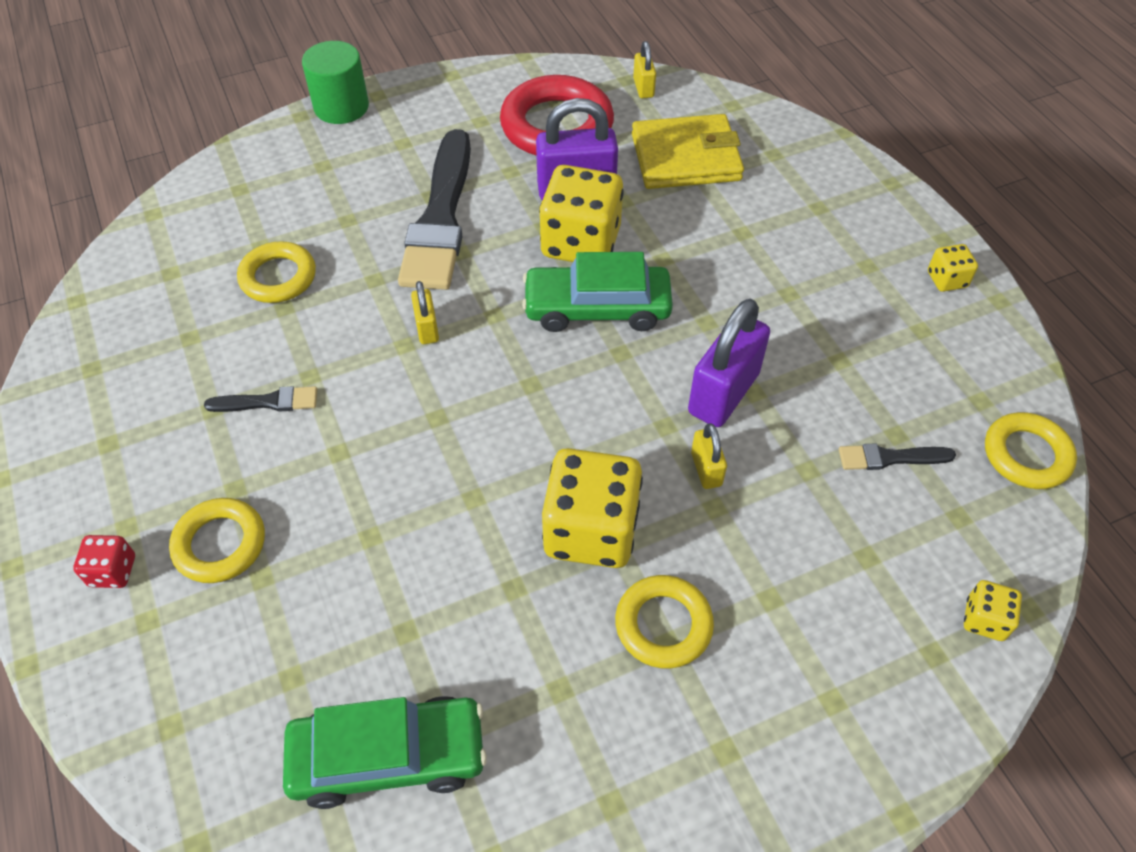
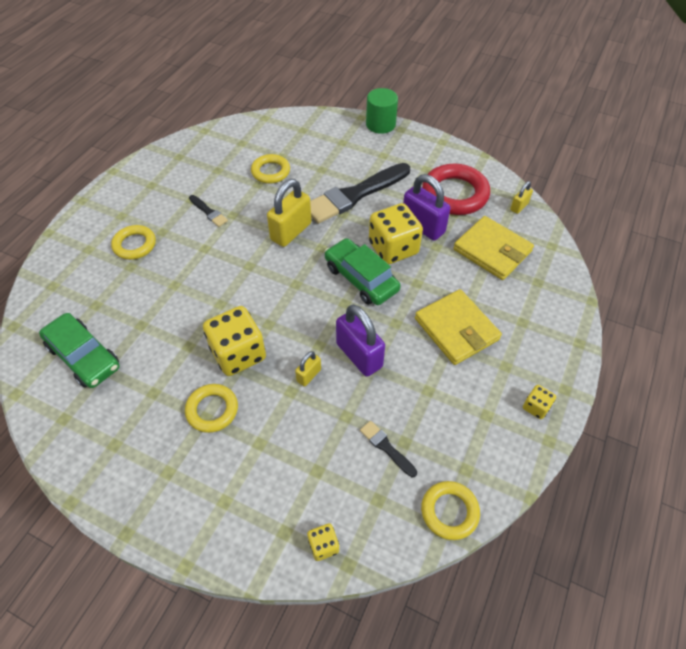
camera: 50 degrees right, 0 degrees up
red dice [73,535,135,588] -> none
yellow padlock [411,281,439,344] -> yellow padlock [267,179,312,247], size x1.97
purple padlock [688,299,770,427] -> purple padlock turned 60 degrees clockwise [336,305,385,377]
none -> yellow wallet [415,289,502,365]

